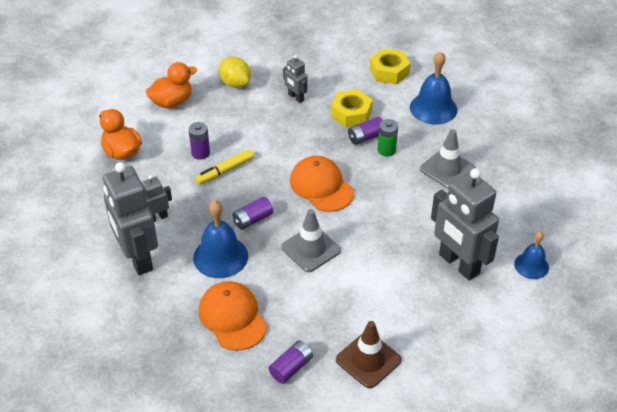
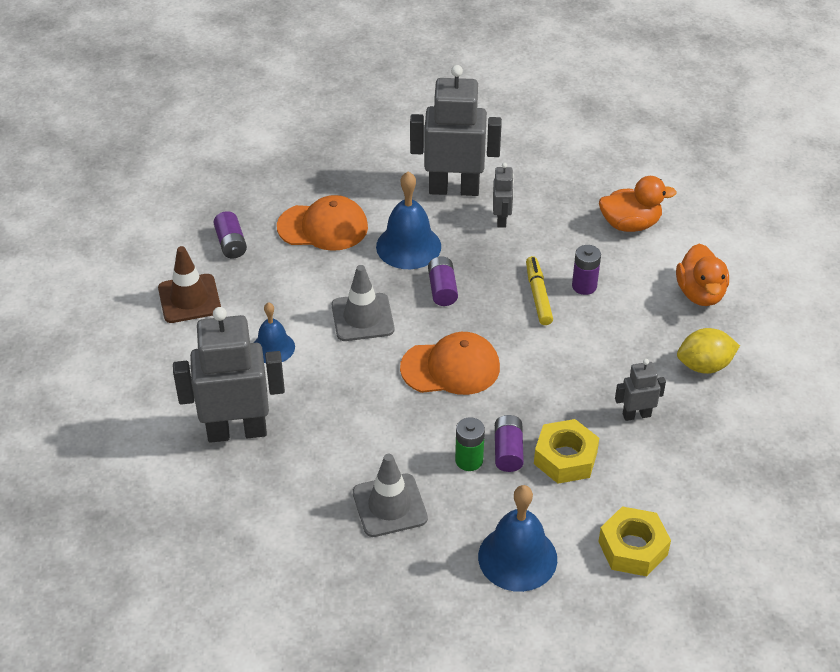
camera: 120 degrees right, 0 degrees up
blue bell [514,232,549,279] -> blue bell moved to [254,302,295,363]

